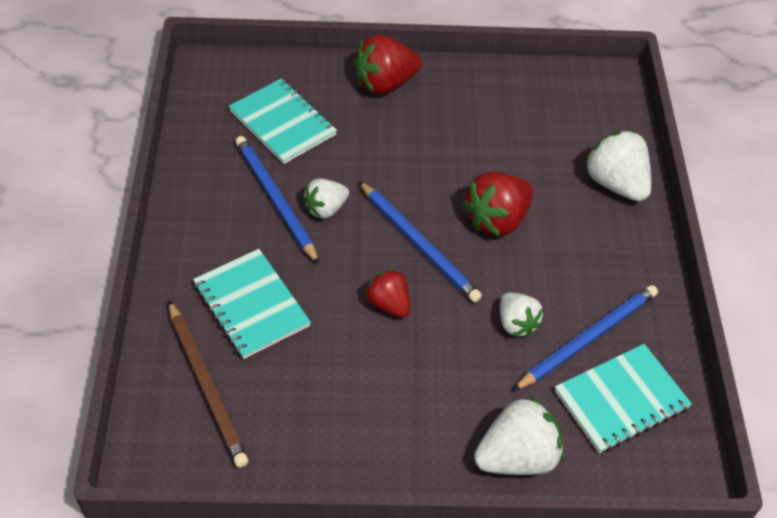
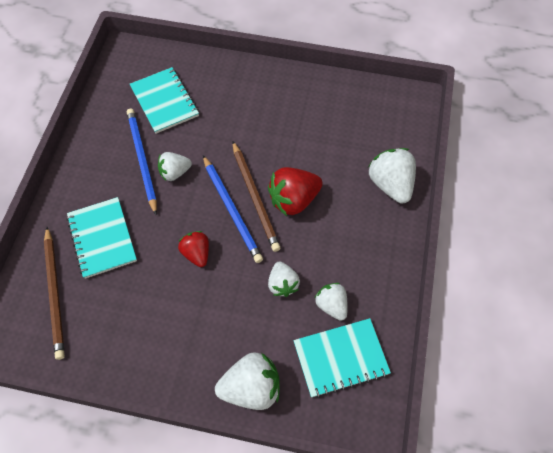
camera: 15 degrees right, 10 degrees up
red strawberry [354,34,422,95] -> none
blue pencil [513,285,658,391] -> white strawberry [315,283,348,321]
none -> brown pencil [233,142,281,252]

